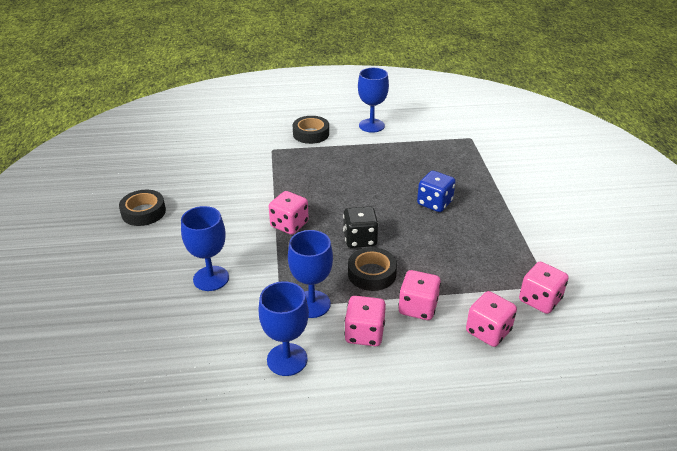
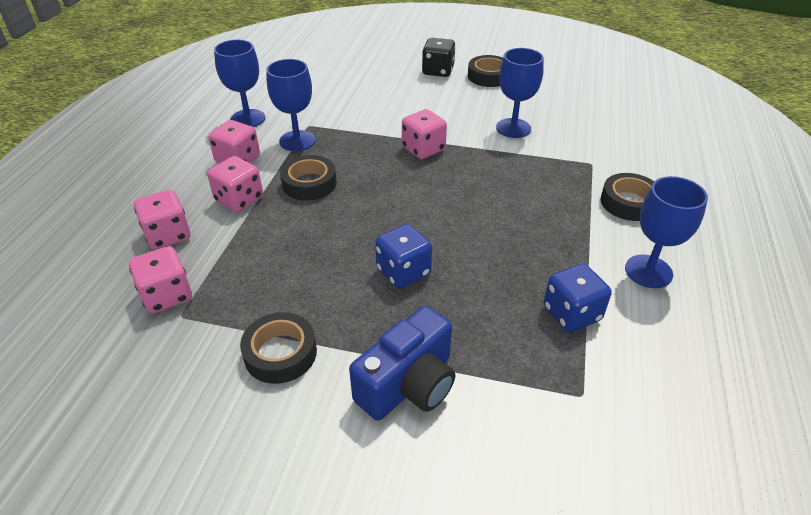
camera: 110 degrees right, 5 degrees up
blue goblet [181,206,229,291] -> blue goblet moved to [496,48,544,138]
black dice [343,206,379,248] -> black dice moved to [422,38,456,77]
none -> black tape [240,312,317,384]
none -> blue camera [349,306,455,421]
none -> blue dice [543,264,612,333]

